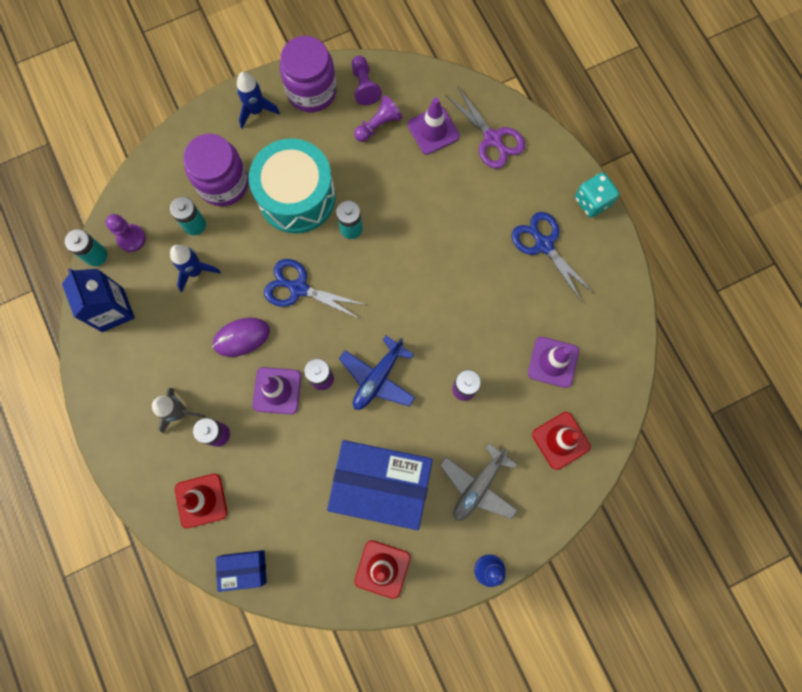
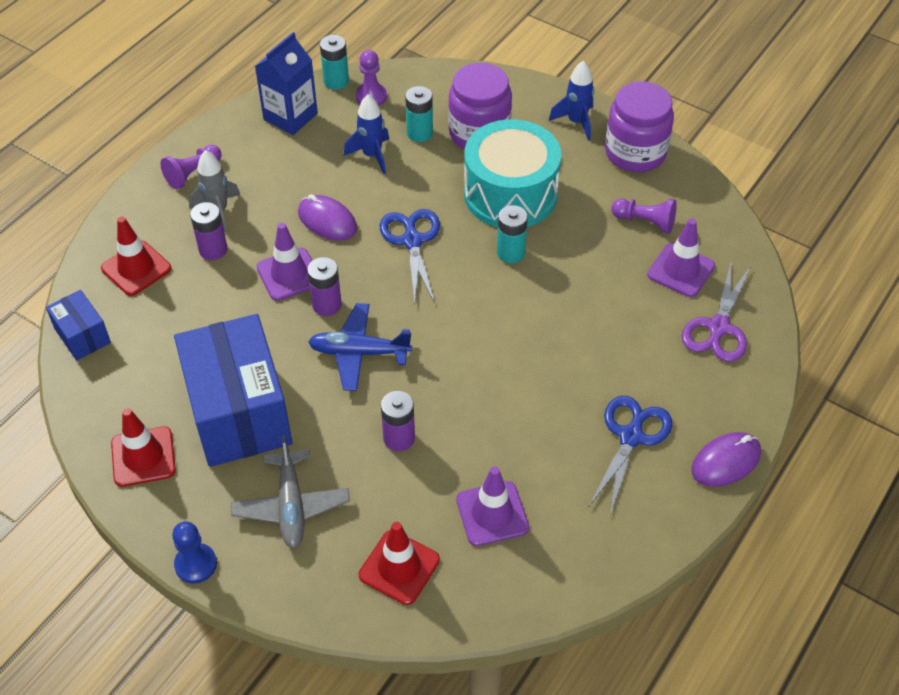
camera: 60 degrees right, 25 degrees down
purple pawn [352,56,382,105] -> purple pawn moved to [161,145,222,189]
grey plane [440,443,518,521] -> grey plane turned 105 degrees counterclockwise [231,435,350,548]
turquoise dice [575,172,619,218] -> purple mouse [691,432,761,487]

